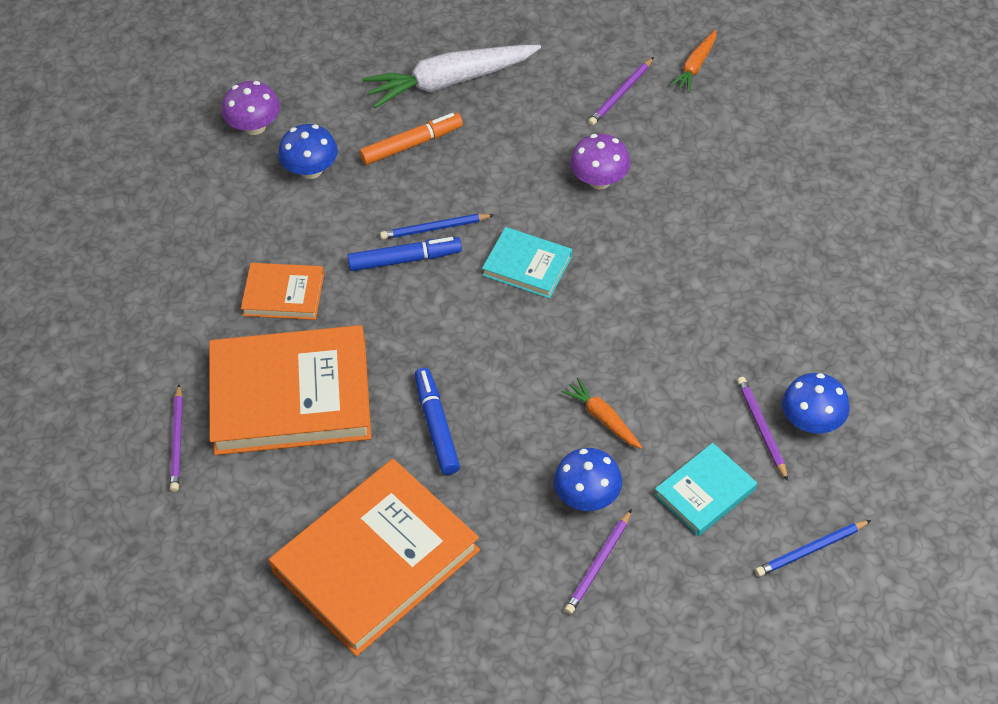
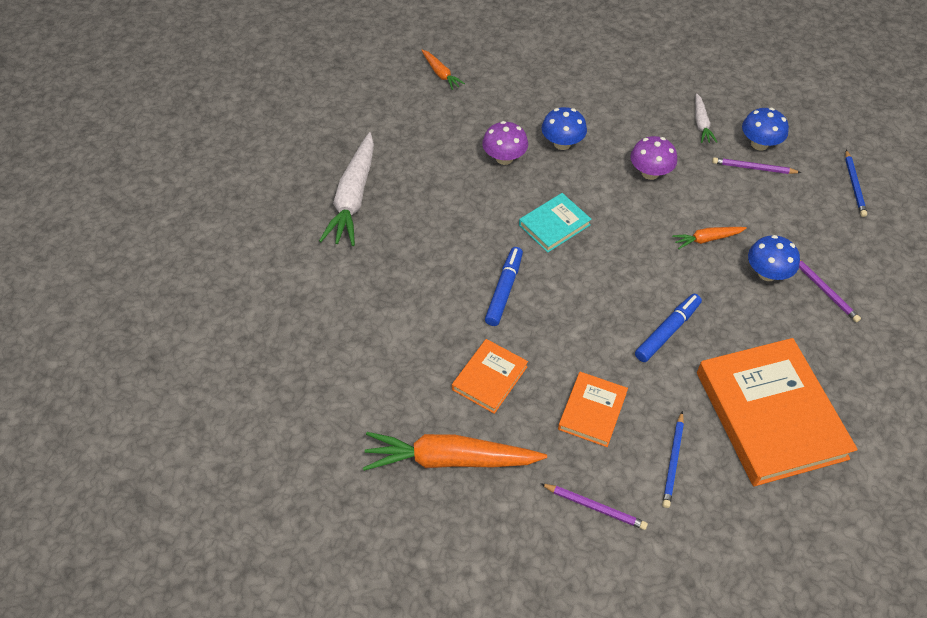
camera: 65 degrees left, 0 degrees up
orange book [209,325,371,455] -> orange book [558,372,628,447], size x0.50
purple mushroom [222,81,280,135] -> purple mushroom moved to [630,136,677,180]
blue mushroom [278,124,338,179] -> blue mushroom moved to [542,107,587,150]
orange marker [359,113,463,165] -> none
blue pencil [380,214,494,240] -> blue pencil moved to [662,411,684,508]
blue marker [415,368,460,475] -> blue marker turned 120 degrees clockwise [635,294,702,362]
purple pencil [588,57,654,126] -> none
turquoise book [655,443,757,536] -> none
none -> orange carrot [363,432,547,471]
none -> white carrot [695,93,717,143]

